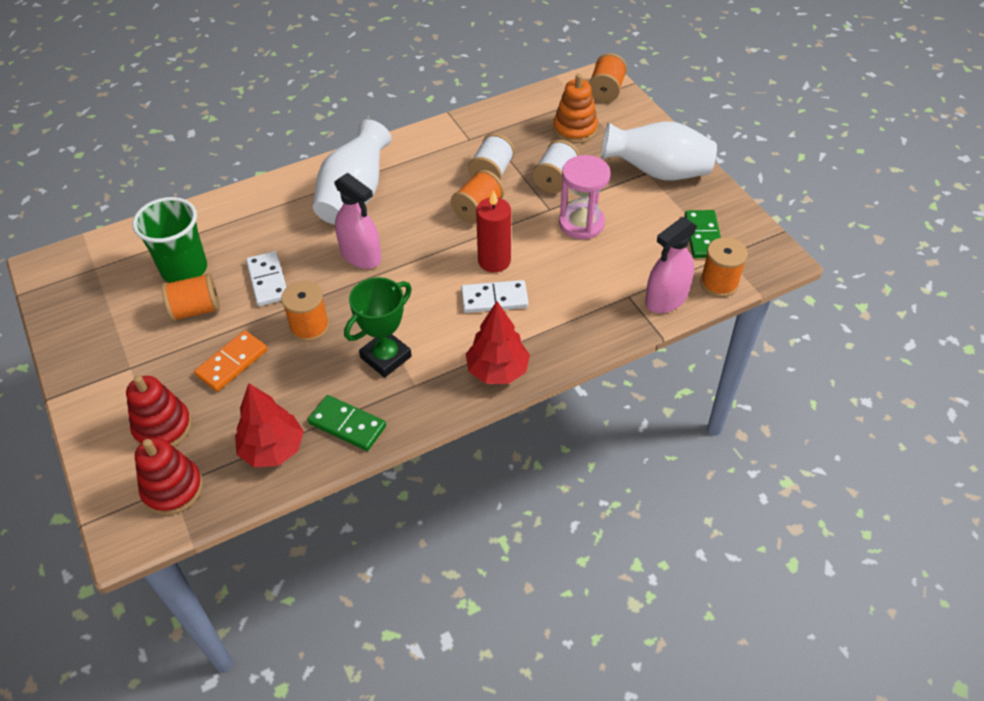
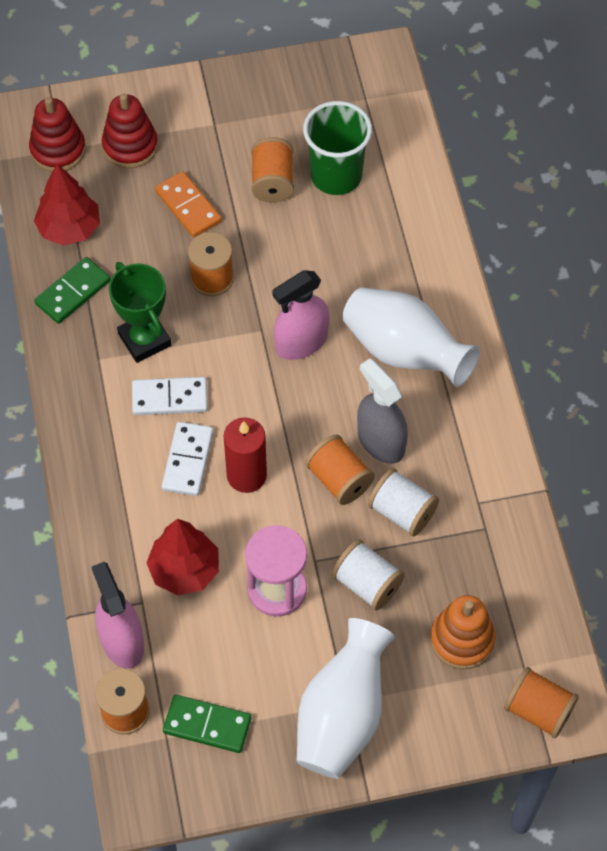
camera: 105 degrees right, 10 degrees up
white domino [246,251,287,306] -> white domino moved to [132,377,208,415]
red tree [466,301,530,384] -> red tree moved to [146,519,219,596]
none -> grey spray bottle [357,358,408,464]

